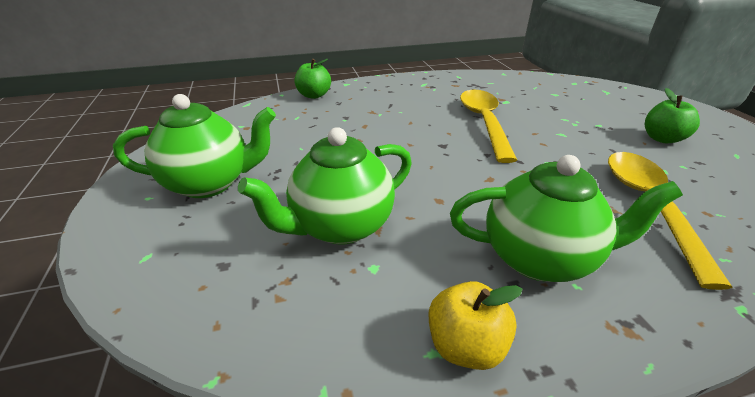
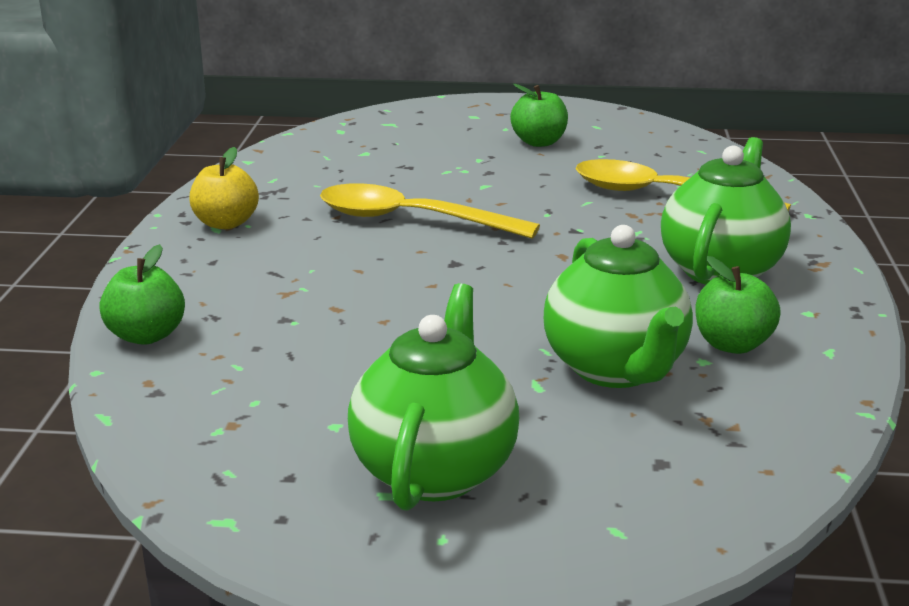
camera: 70 degrees left, 10 degrees down
yellow apple [429,281,523,370] -> yellow apple moved to [189,147,259,229]
none -> green apple [695,256,781,354]

